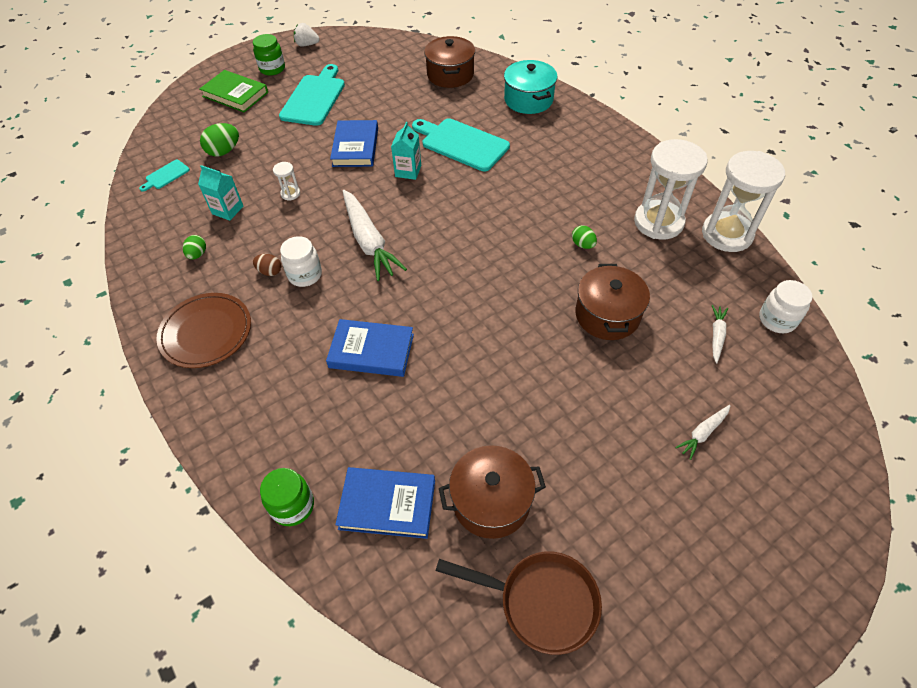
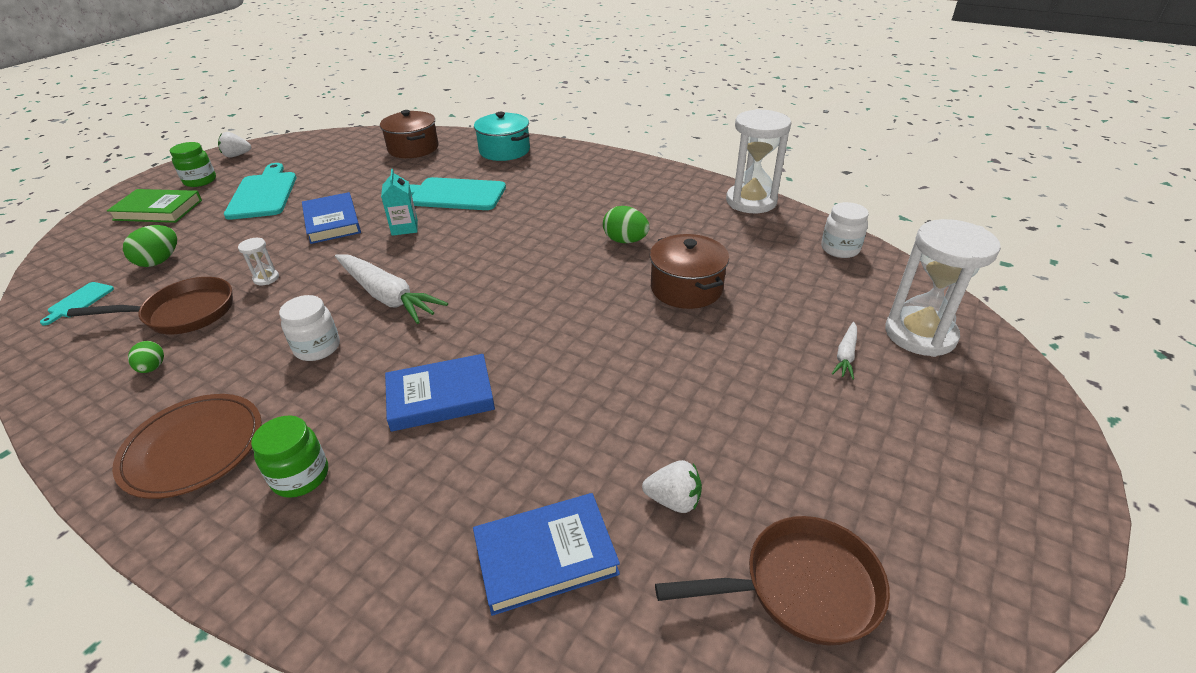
camera: 25 degrees left, 15 degrees down
turquoise carton [198,165,243,221] -> brown pan [67,277,233,334]
brown egg [253,254,281,276] -> none
green jar [260,468,314,526] -> green jar moved to [251,415,328,498]
brown pot [439,445,546,539] -> white strawberry [642,460,702,513]
green egg [572,225,597,249] -> green egg [603,206,649,243], size x1.59
white hourglass [634,139,708,239] -> white hourglass moved to [885,219,1001,357]
white carrot [712,305,728,363] -> none

